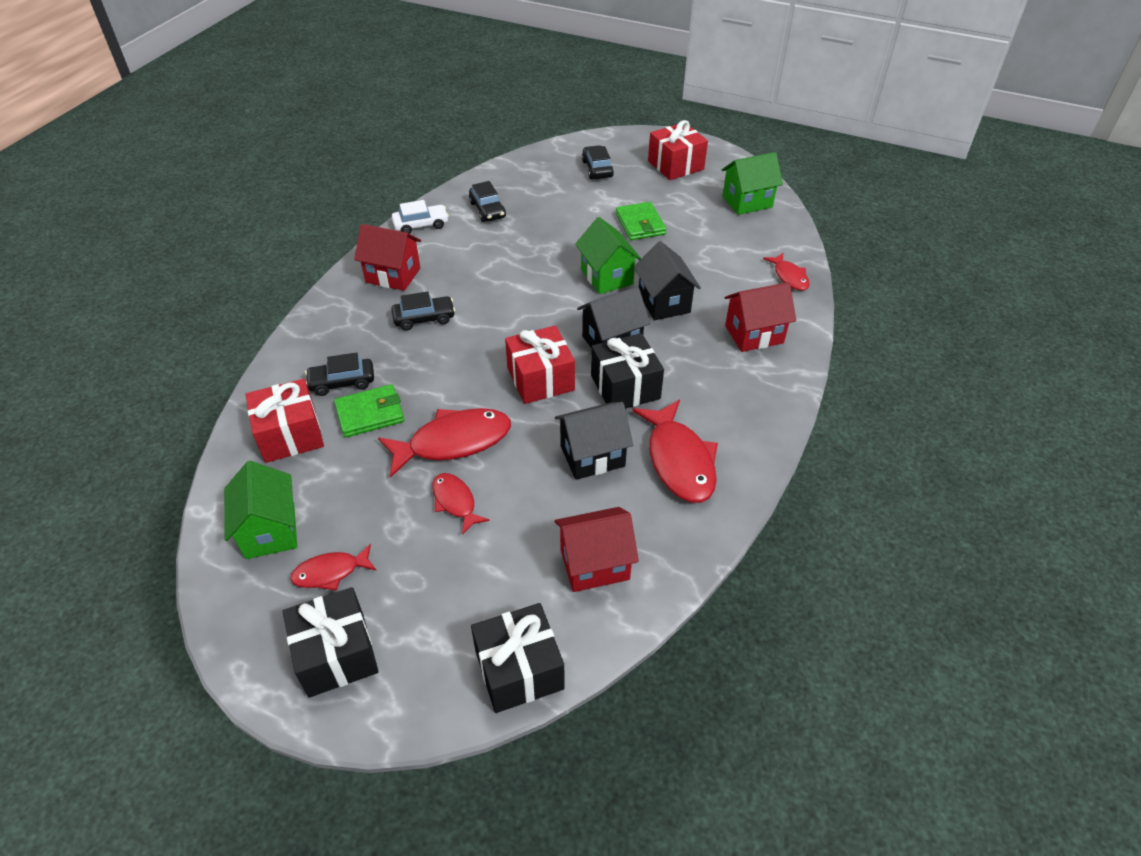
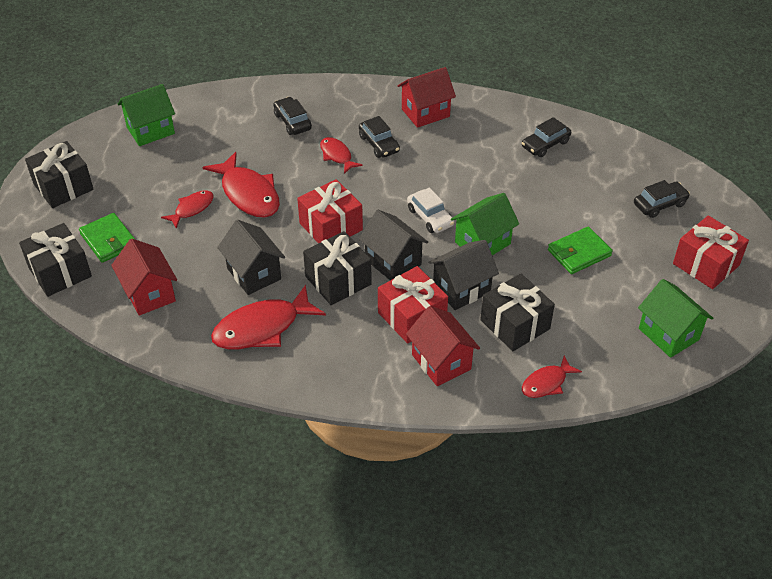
camera: 75 degrees right, 0 degrees up
red gift [245,379,324,463] -> red gift moved to [378,266,448,344]
red fish [290,544,377,591] -> red fish moved to [320,137,363,174]
green wallet [334,384,404,438] -> green wallet moved to [79,213,135,263]
red house [354,224,421,291] -> red house turned 60 degrees clockwise [397,67,456,128]
white car [392,200,449,234] -> white car moved to [407,188,454,233]
none -> black gift [480,273,555,351]

